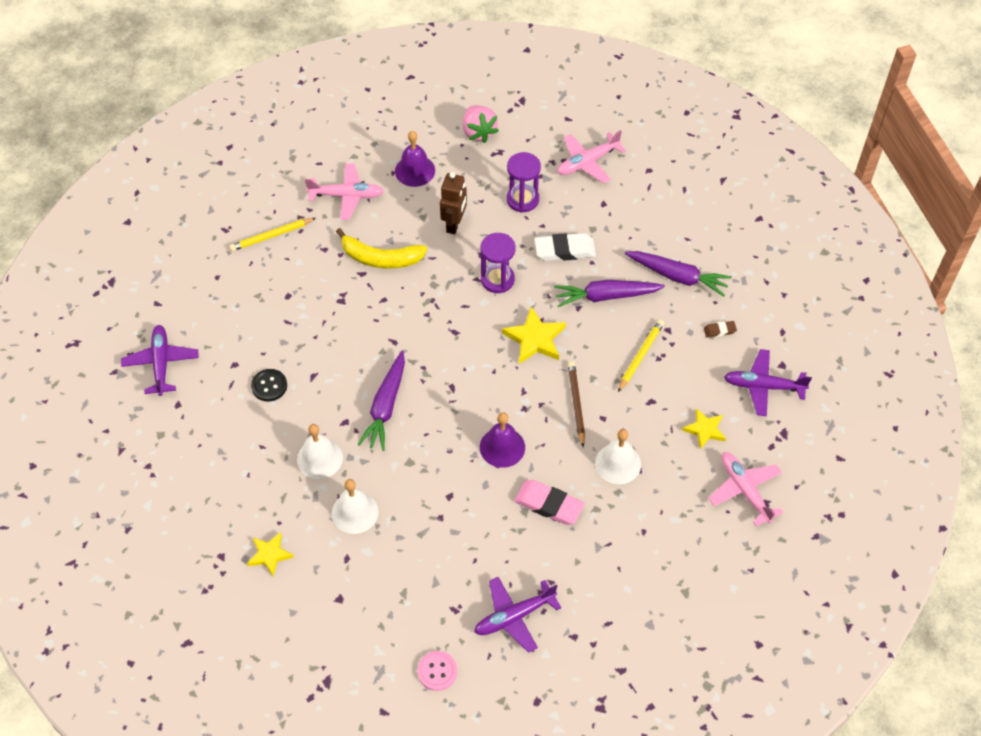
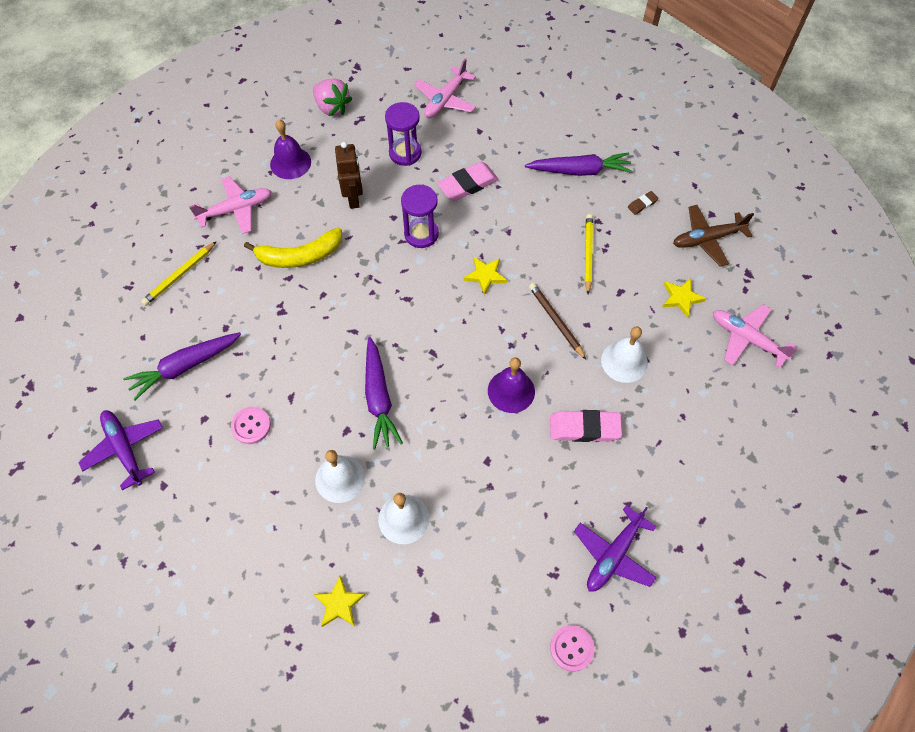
camera: 25 degrees left, 5 degrees up
black button [251,369,287,402] -> pink button [231,407,271,444]
yellow star [502,307,566,364] -> yellow star [464,257,507,295], size x0.66
white eraser [534,233,596,261] -> pink eraser [437,162,499,201]
purple carrot [554,280,665,307] -> purple carrot moved to [123,332,241,400]
purple plane [724,349,812,416] -> brown plane [673,205,754,266]

